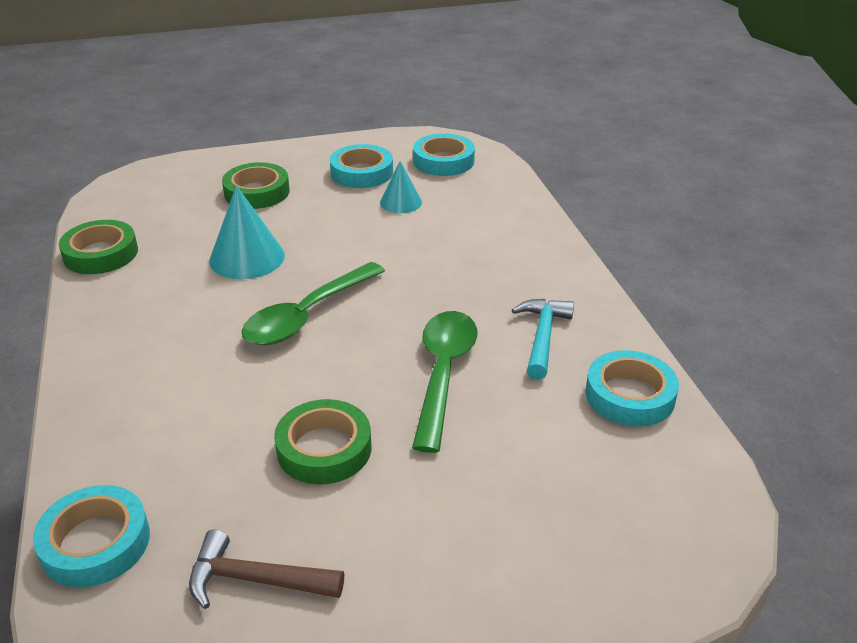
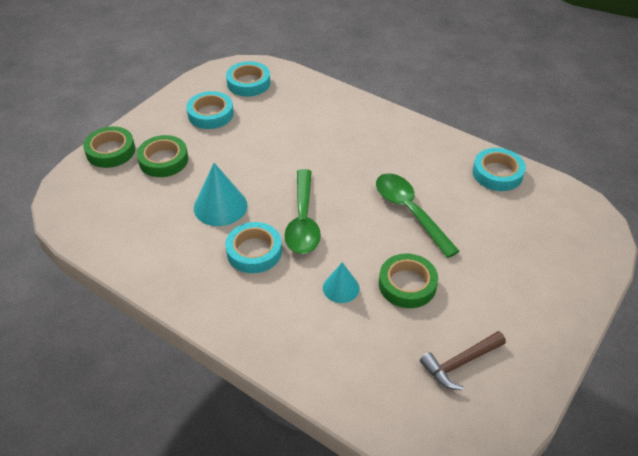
camera: 40 degrees left, 10 degrees up
turquoise tape [33,485,150,587] -> turquoise tape moved to [225,222,282,273]
green tape [59,220,138,274] -> green tape moved to [83,126,135,168]
turquoise cone [380,161,422,213] -> turquoise cone moved to [323,262,360,303]
turquoise hammer [512,299,574,380] -> none

